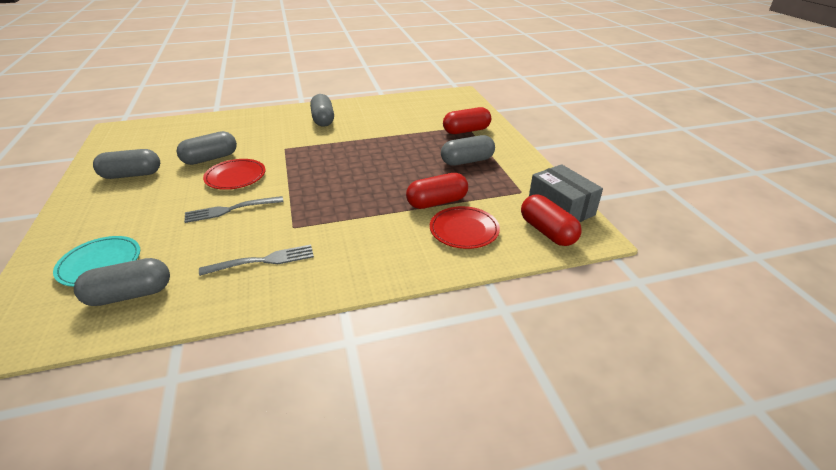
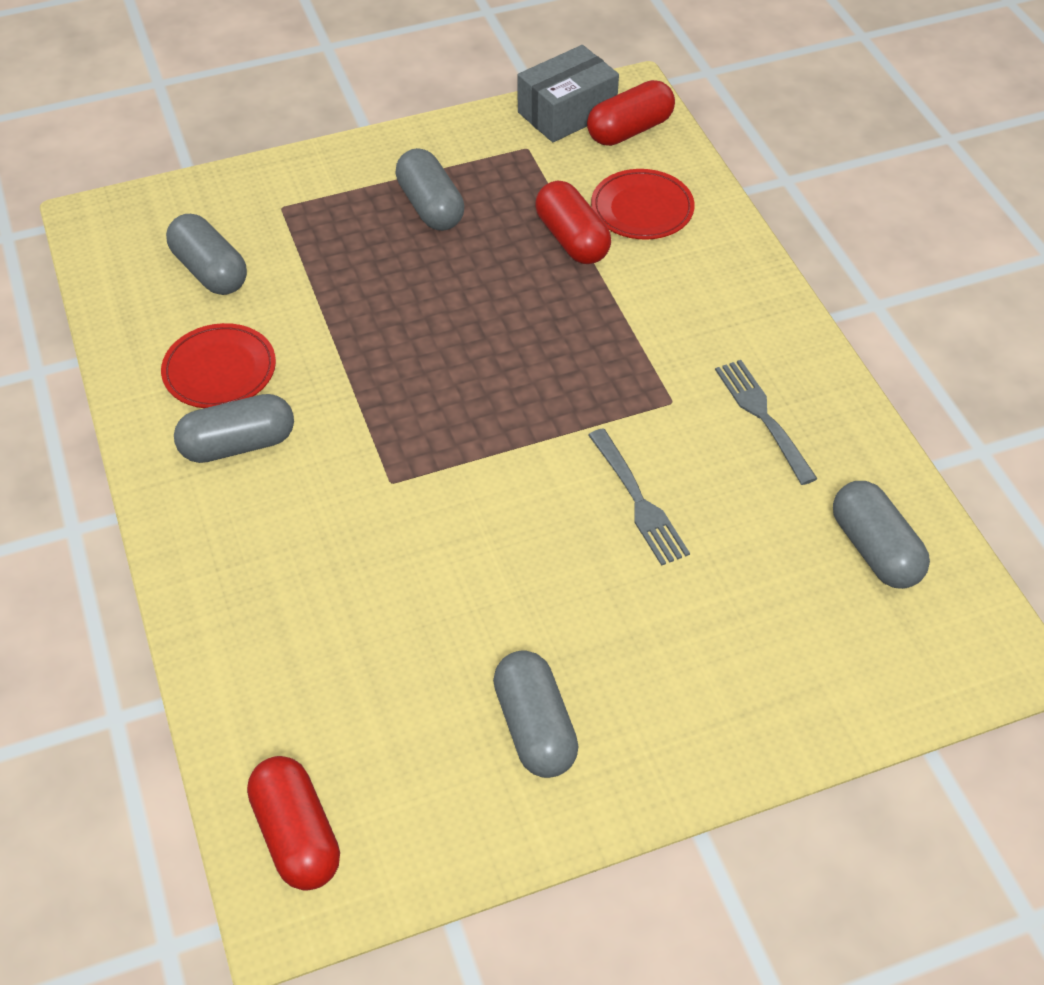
camera: 95 degrees left, 15 degrees up
turquoise plate [53,236,140,287] -> none
grey capsule [176,131,237,165] -> grey capsule moved to [166,214,247,295]
red plate [203,159,266,190] -> red plate moved to [161,323,276,408]
red capsule [443,107,491,134] -> red capsule moved to [247,756,340,890]

